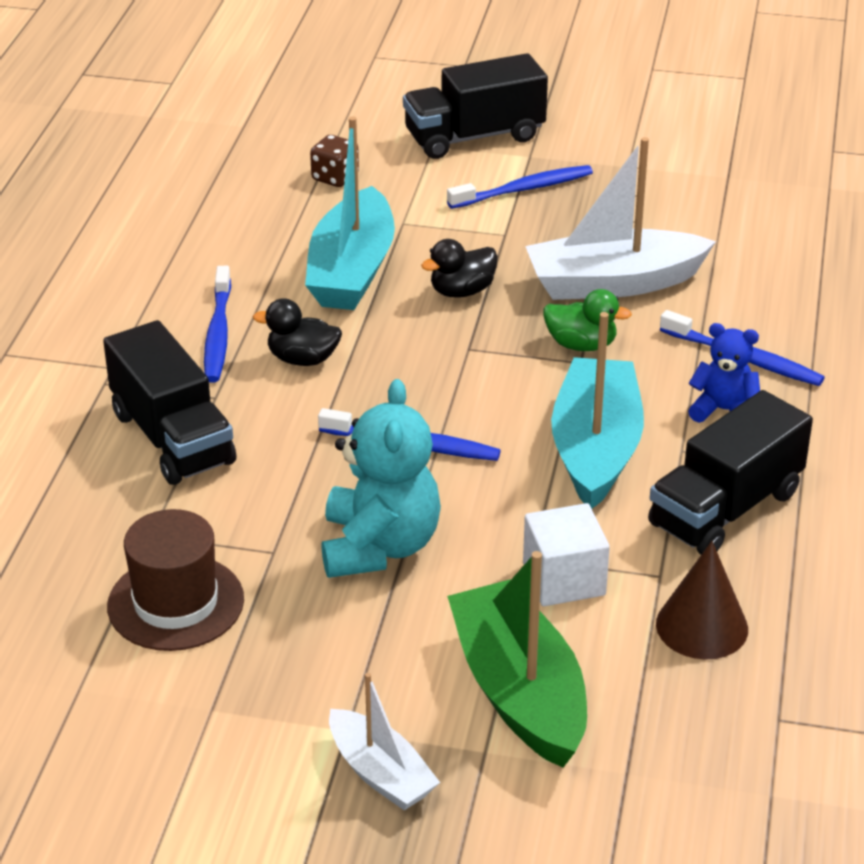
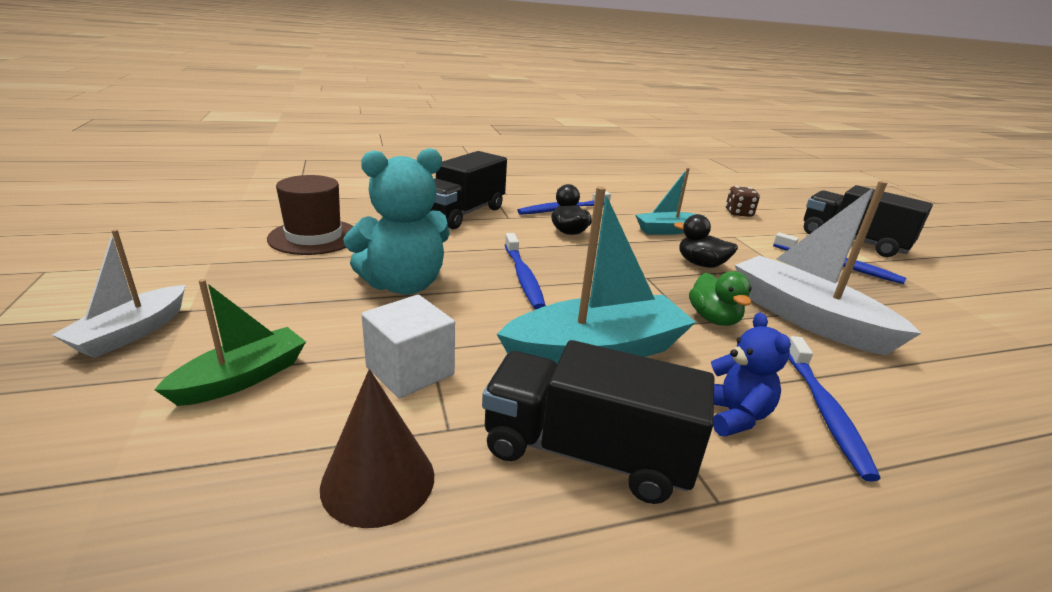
camera: 60 degrees right, 10 degrees down
turquoise boat [305,116,395,310] -> turquoise boat [635,168,704,235], size x0.59
green boat [447,551,587,768] -> green boat [154,279,306,406], size x0.59

